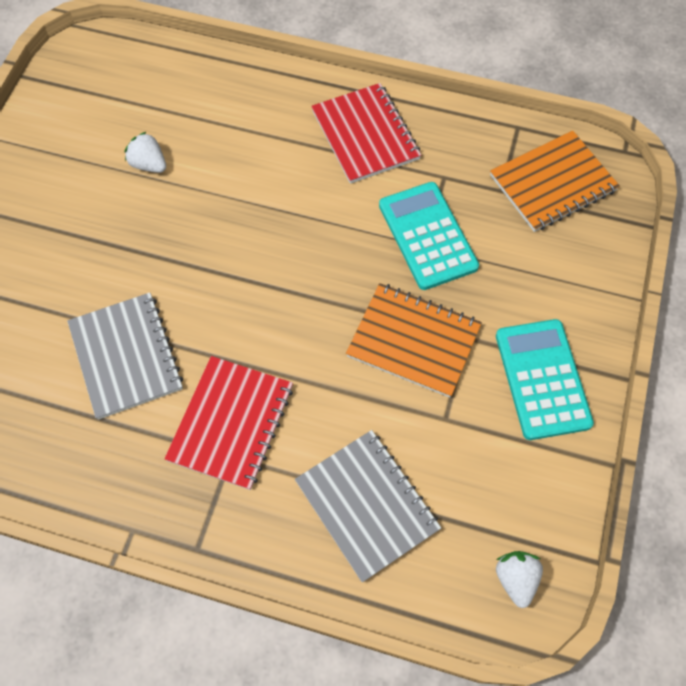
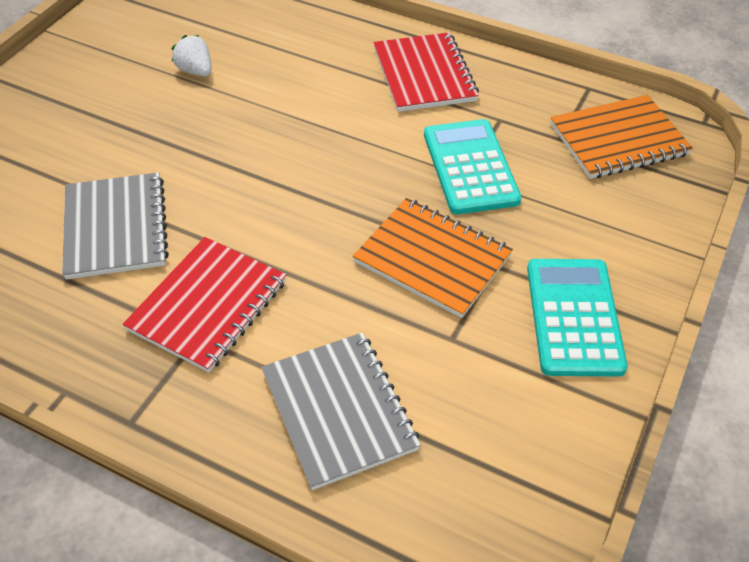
camera: 10 degrees right, 15 degrees down
white strawberry [496,551,543,608] -> none

